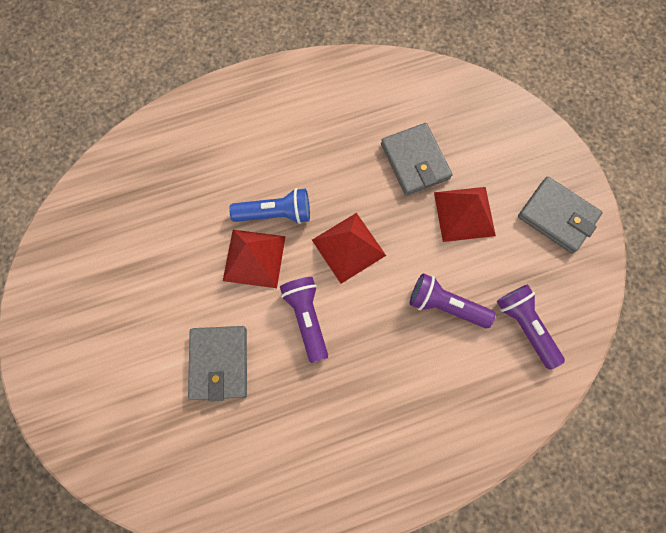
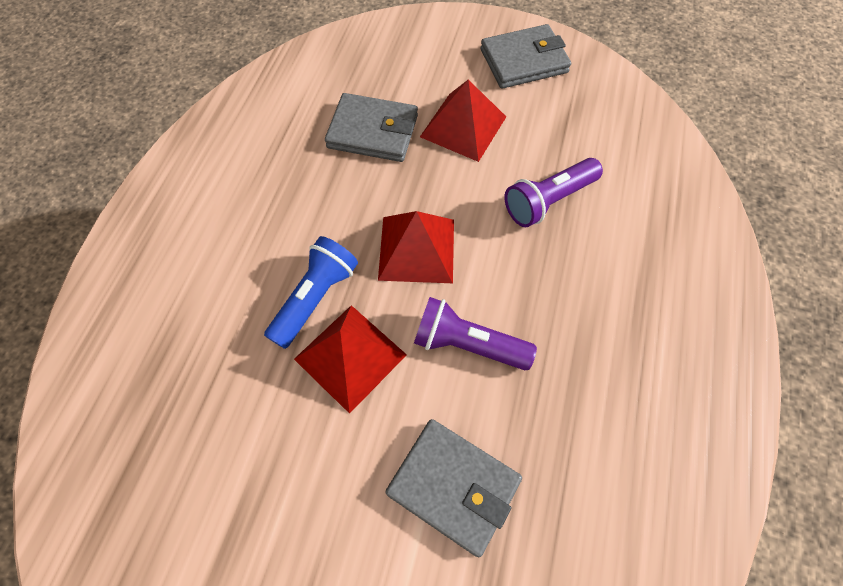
camera: 55 degrees left, 10 degrees down
purple flashlight [497,284,565,369] -> none

